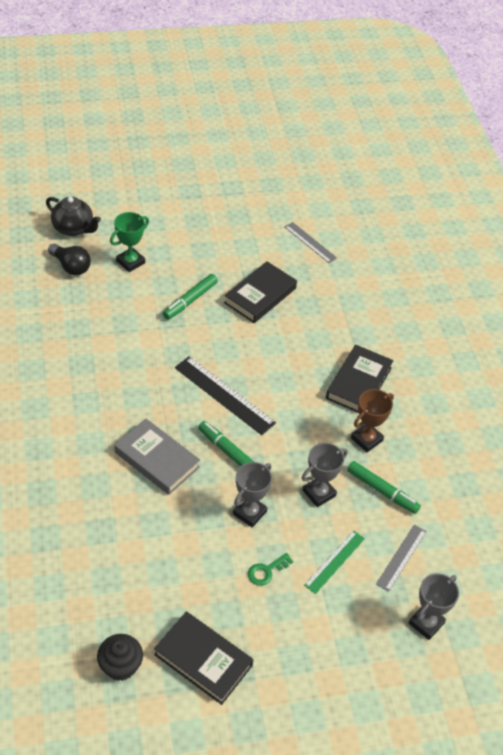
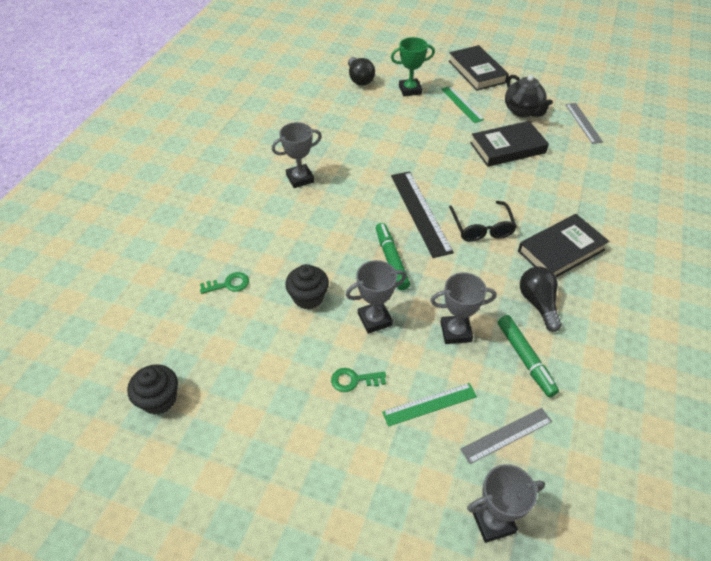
camera: 35 degrees right, 0 degrees up
black teapot [46,197,101,236] -> black teapot moved to [505,75,553,117]
grey book [114,419,200,495] -> none
black book [154,611,253,705] -> black book moved to [449,45,509,91]
green marker [163,274,218,320] -> none
brown trophy [351,389,394,452] -> black light bulb [520,267,562,332]
none -> green key [200,272,249,294]
none -> grey trophy [272,122,322,188]
none -> black cupcake [285,264,329,310]
none -> green ruler [441,86,484,123]
none -> black glasses [449,201,517,242]

